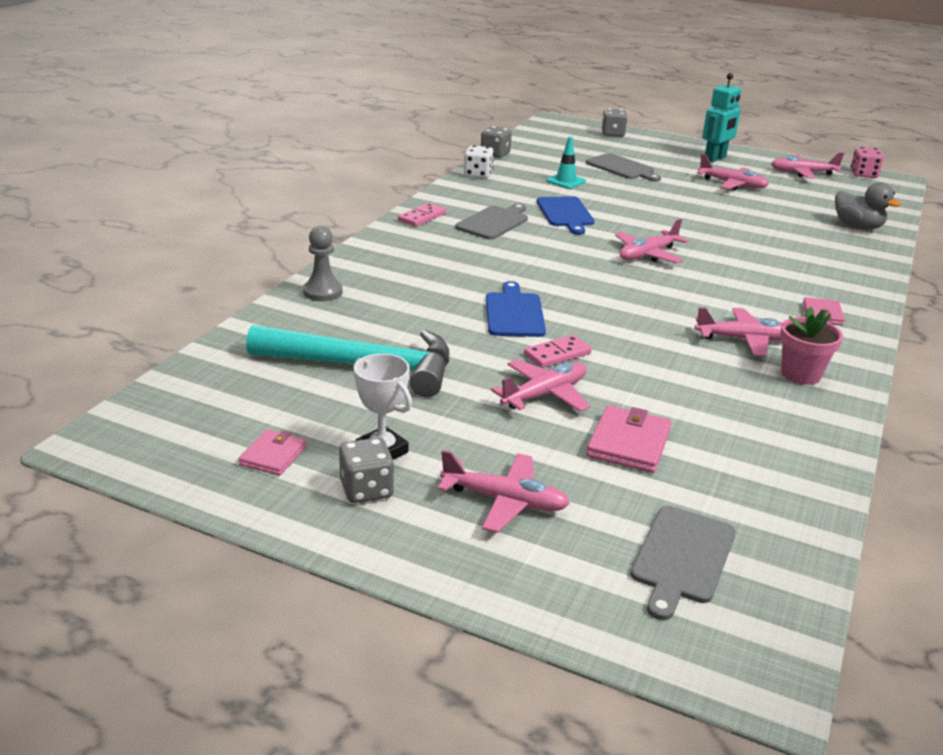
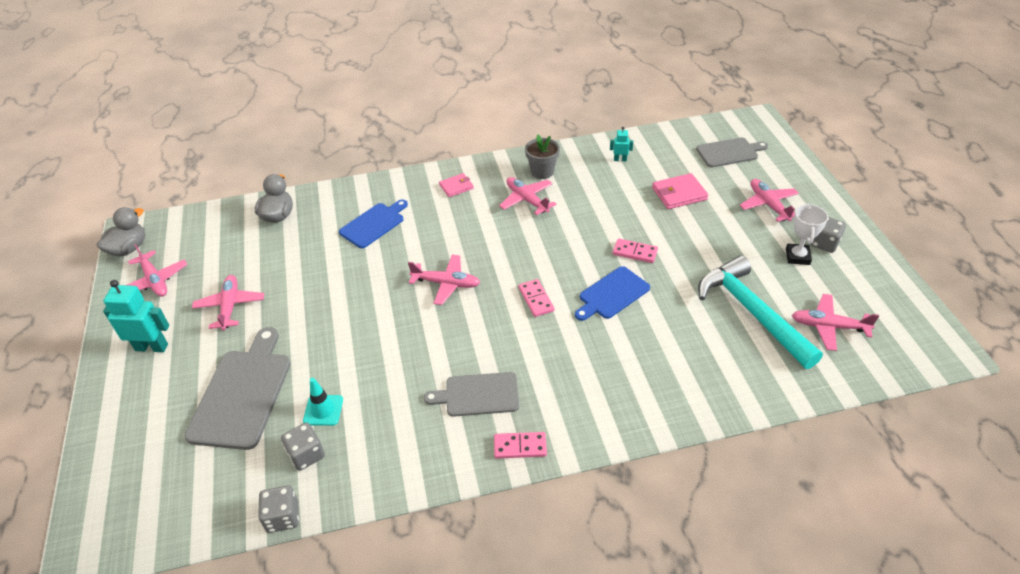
camera: 125 degrees left, 15 degrees up
pink wallet [239,429,307,476] -> none
grey pawn [303,226,343,301] -> none
white dice [464,145,494,178] -> none
pink plane [491,359,590,412] -> pink plane moved to [792,294,879,351]
blue cutting board [537,196,594,235] -> blue cutting board moved to [339,200,408,248]
grey cutting board [586,153,661,182] -> grey cutting board [184,327,291,450], size x1.57
grey dice [602,108,628,137] -> grey dice moved to [281,422,325,471]
pink flower pot [780,306,843,385] -> grey flower pot [525,134,560,179]
pink dice [851,147,884,178] -> grey duck [97,207,145,256]
none -> pink domino [519,279,555,317]
none -> turquoise robot [610,127,633,161]

